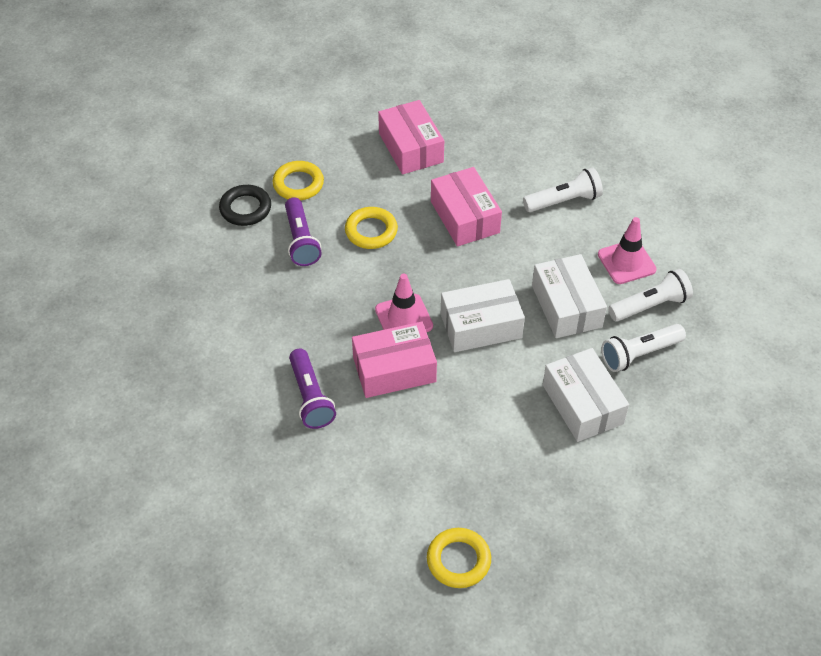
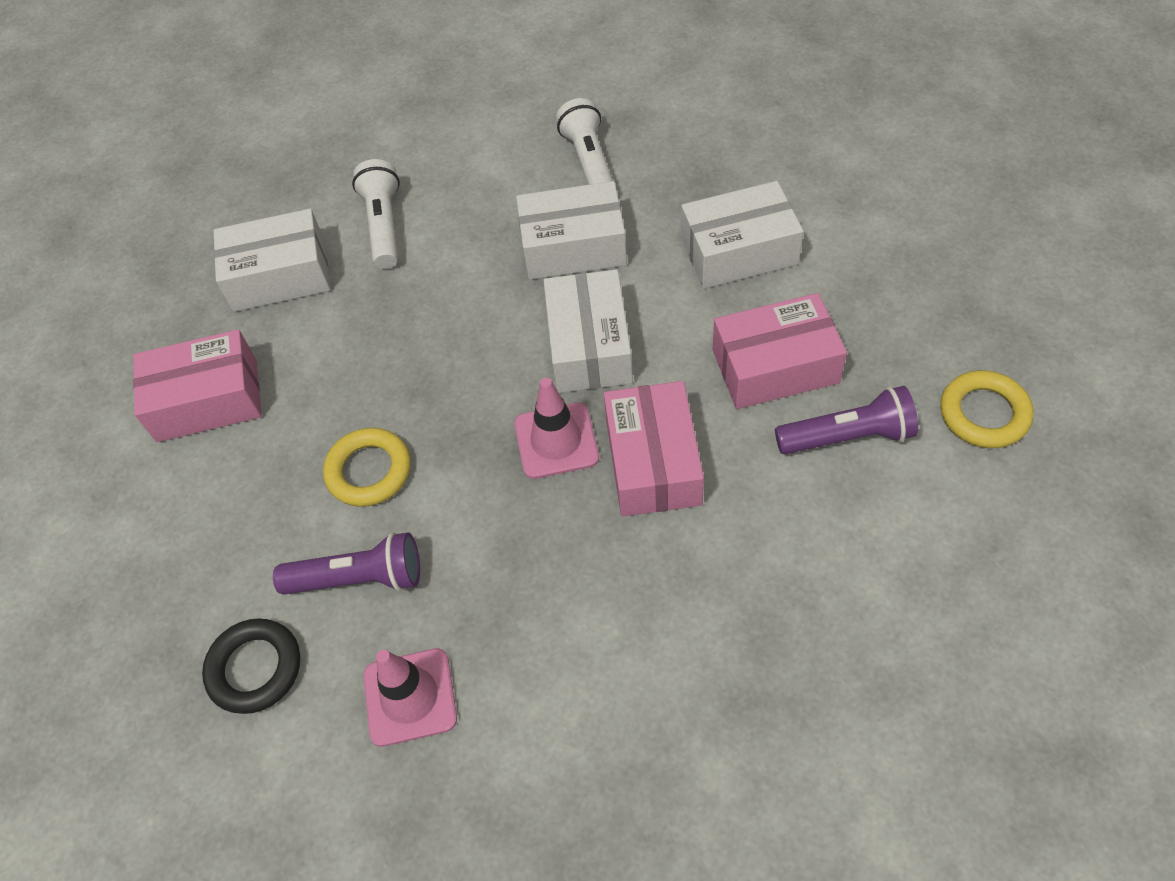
camera: 75 degrees left, 5 degrees up
yellow ring [272,161,324,200] -> none
purple flashlight [289,349,336,429] -> purple flashlight moved to [775,386,918,455]
pink box [431,167,502,246] -> pink box moved to [713,293,847,409]
pink traffic cone [598,217,657,284] -> pink traffic cone moved to [363,648,457,747]
white flashlight [601,324,686,372] -> none
none -> white box [213,209,331,312]

